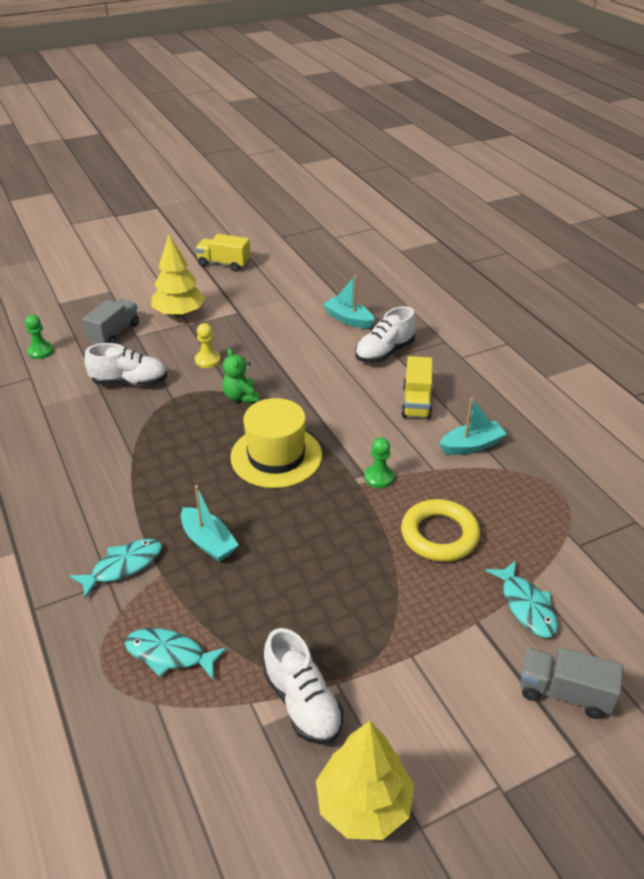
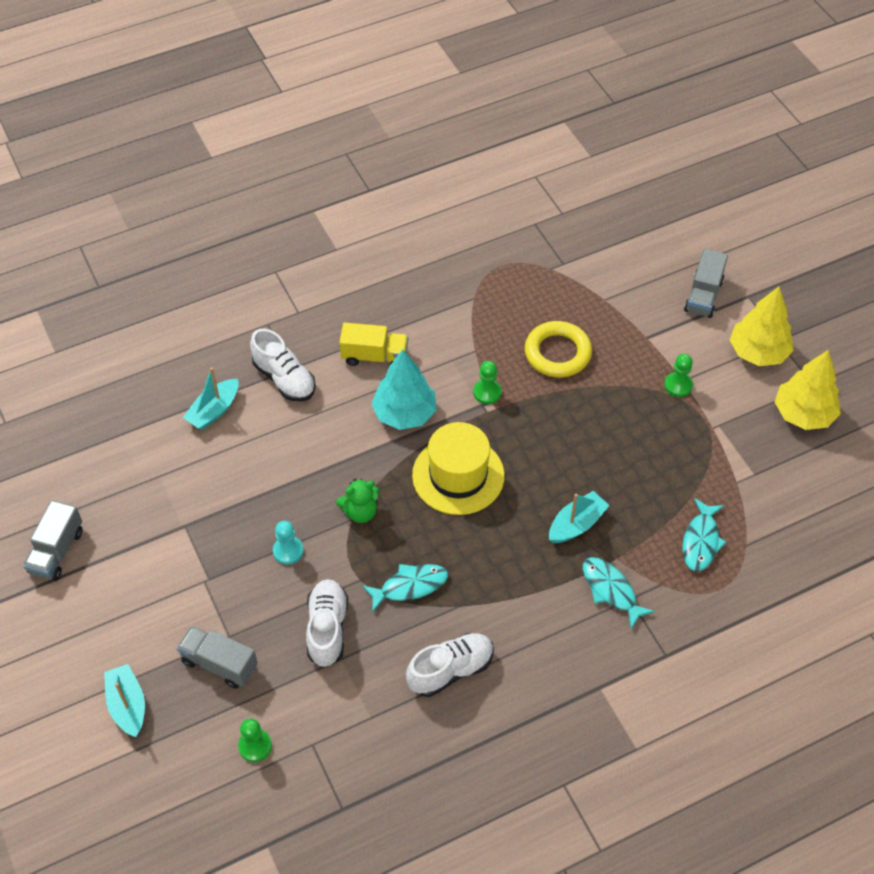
camera: 90 degrees left, 15 degrees up
yellow tree [151,234,205,317] -> yellow tree moved to [730,287,794,366]
yellow truck [195,234,251,272] -> grey truck [23,500,83,581]
yellow pawn [195,323,221,368] -> turquoise pawn [273,521,303,565]
white shoe [263,628,343,745] -> white shoe moved to [406,633,494,697]
turquoise boat [439,397,507,455] -> turquoise boat moved to [104,664,145,737]
turquoise fish [486,561,558,638] -> turquoise fish moved to [362,564,448,613]
none -> turquoise tree [371,349,436,430]
none -> green pawn [664,354,693,397]

